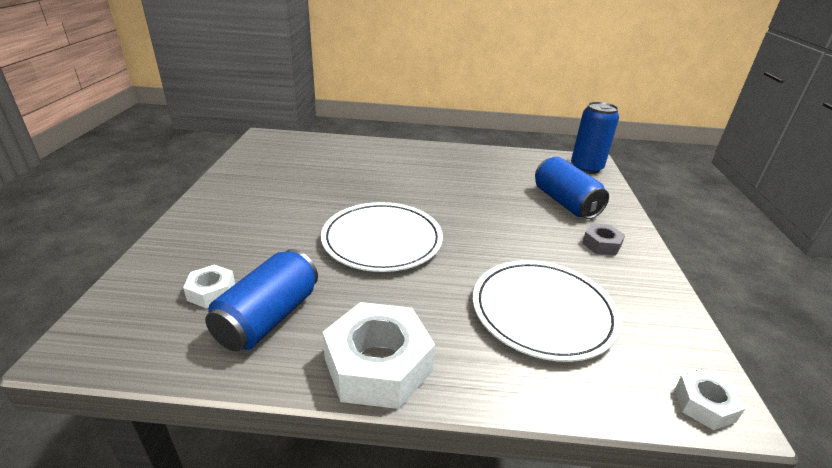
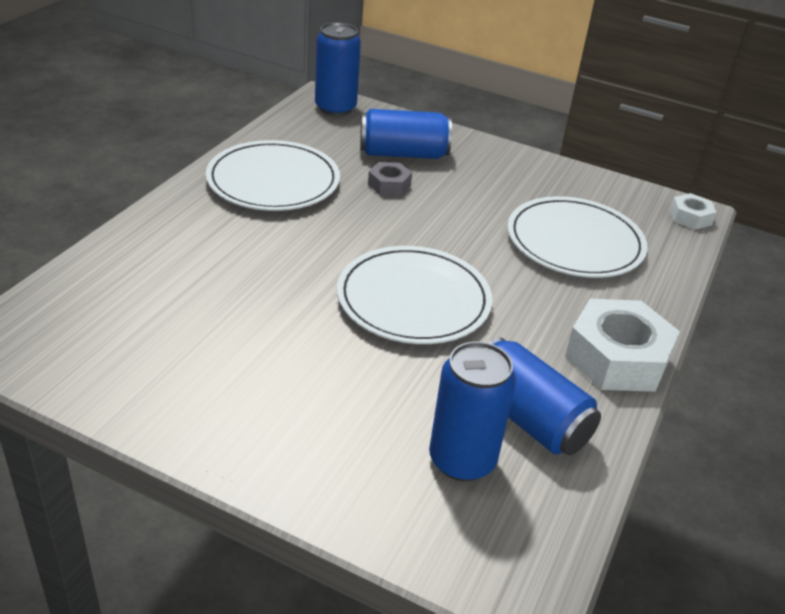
camera: 70 degrees left, 5 degrees up
white nut [183,264,235,308] -> blue can [429,341,516,481]
grey nut [582,224,625,256] -> grey nut moved to [368,162,412,196]
none -> white plate [206,140,340,211]

